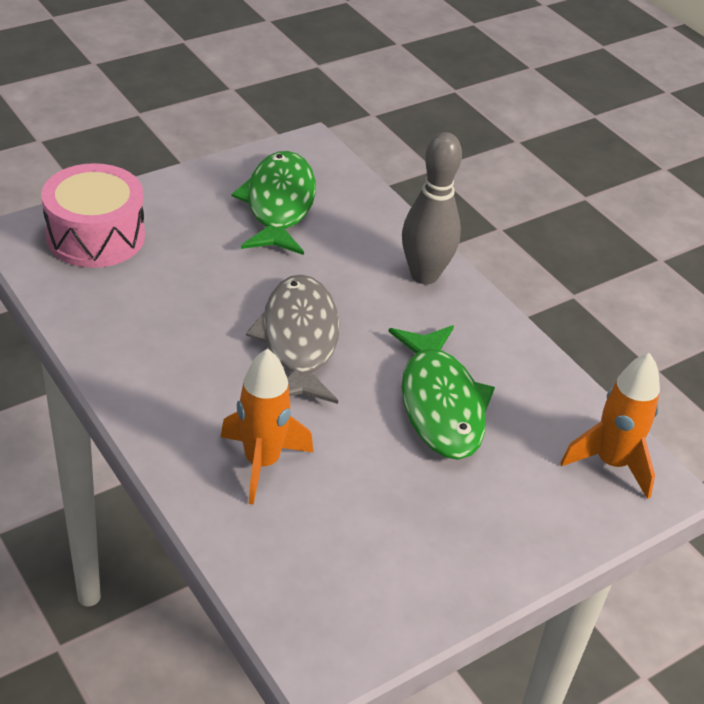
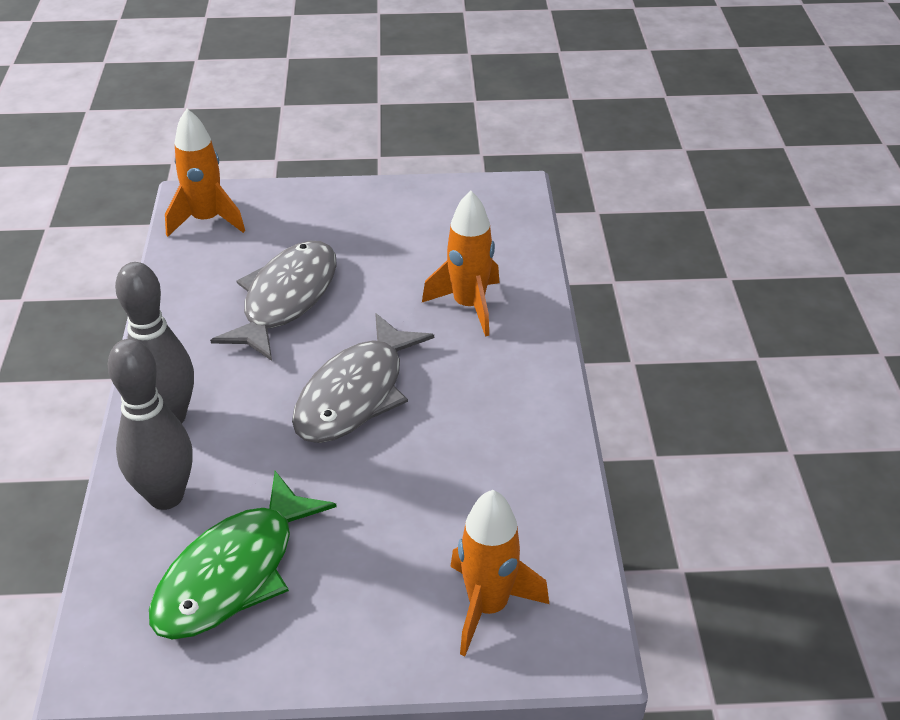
camera: 145 degrees left, 0 degrees up
pink drum [41,163,145,268] -> orange rocket [450,490,549,656]
green fish [388,325,495,460] -> grey fish [210,241,337,361]
none -> grey bowling pin [107,339,193,510]

